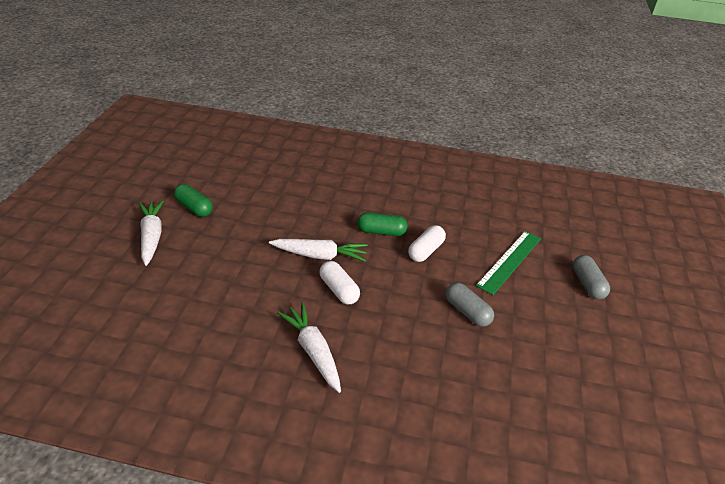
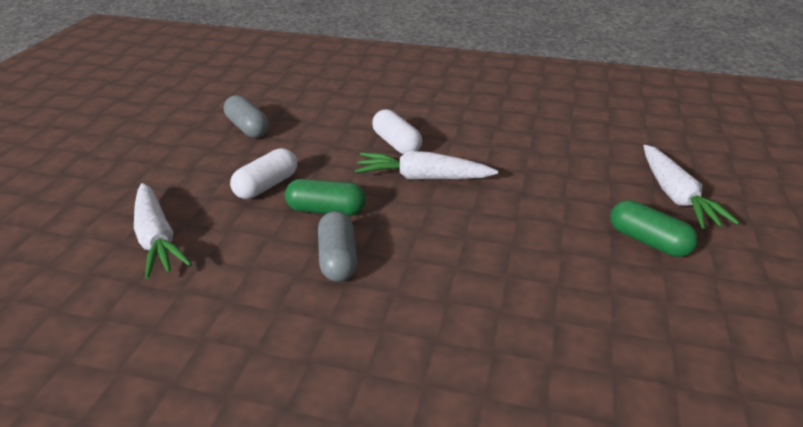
camera: 175 degrees left, 5 degrees down
white carrot [277,303,341,393] -> white carrot moved to [134,183,192,279]
green ruler [476,231,541,295] -> none
grey capsule [573,255,610,299] -> grey capsule moved to [318,211,357,282]

